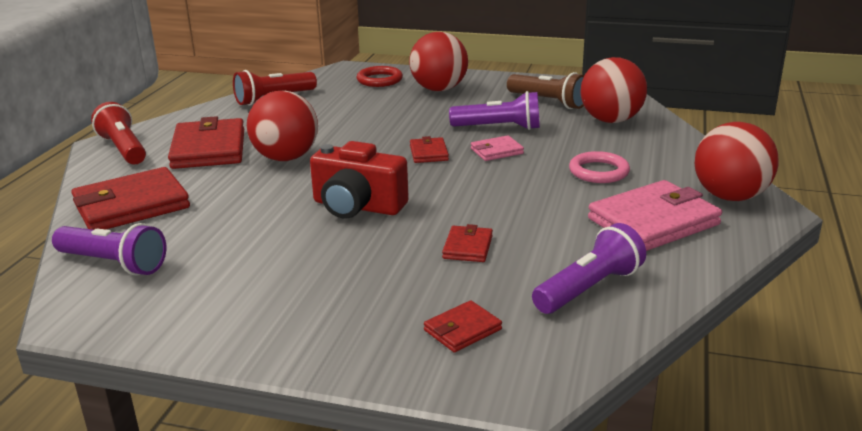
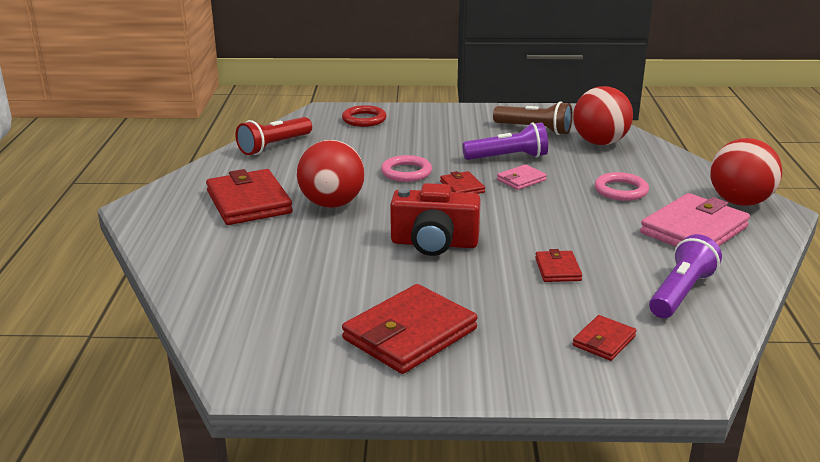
camera: 15 degrees left, 0 degrees up
purple flashlight [52,223,166,275] -> none
red wallet [71,167,190,230] -> red wallet moved to [342,284,478,374]
red flashlight [91,102,146,164] -> none
red ball [409,32,468,91] -> none
none -> pink ring [381,155,432,182]

